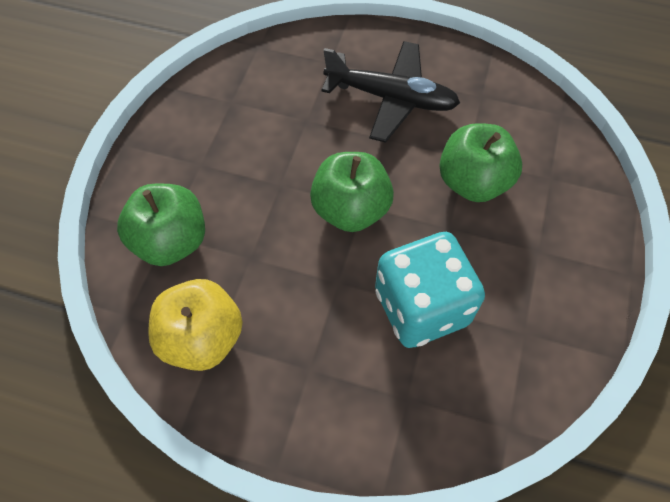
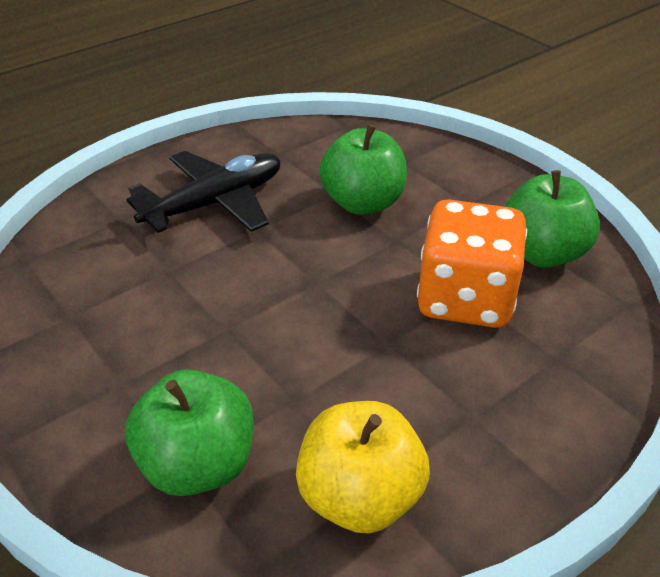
camera: 55 degrees left, 20 degrees down
green apple [310,152,394,232] -> green apple moved to [504,170,600,268]
turquoise dice [375,232,485,348] -> orange dice [417,200,527,328]

